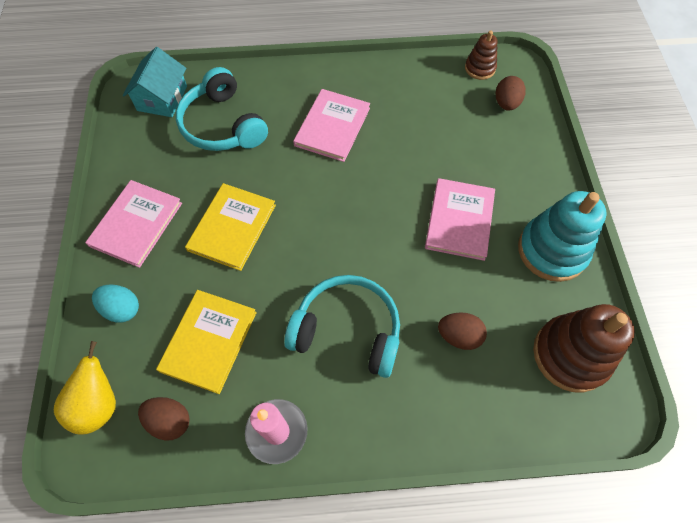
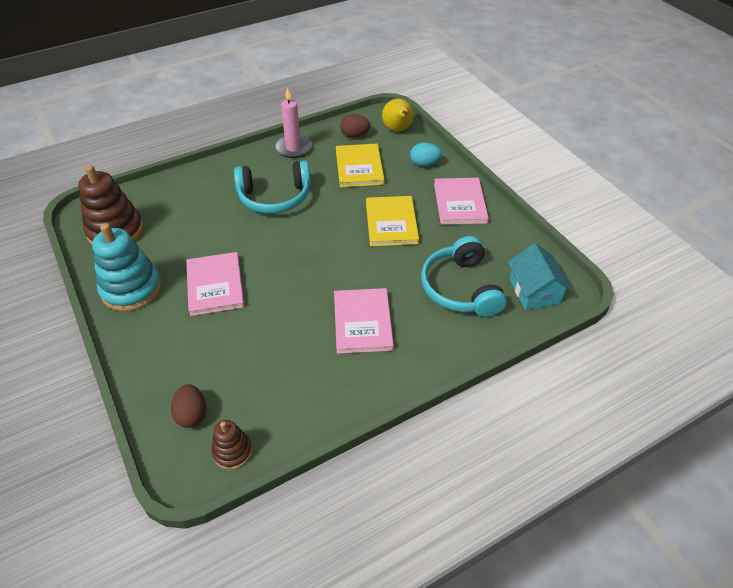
camera: 155 degrees right, 15 degrees down
turquoise headphones [176,67,268,151] -> turquoise headphones turned 135 degrees counterclockwise [421,236,507,317]
brown egg [438,312,487,350] -> none

